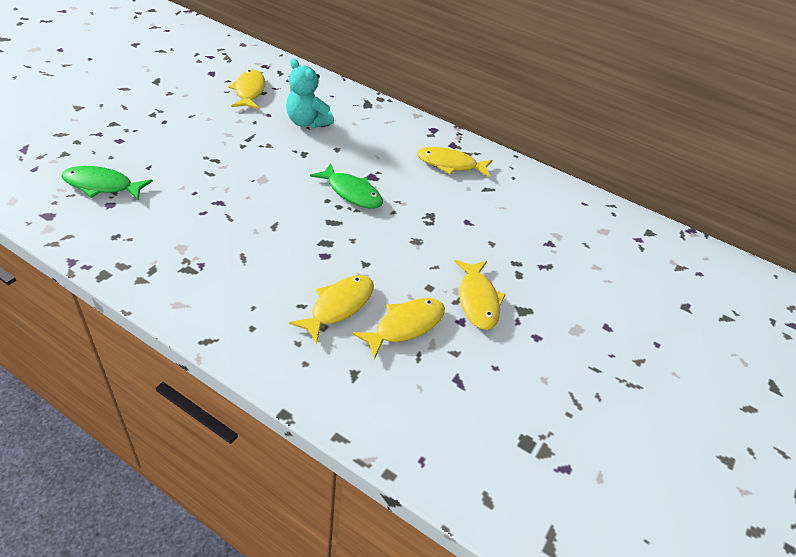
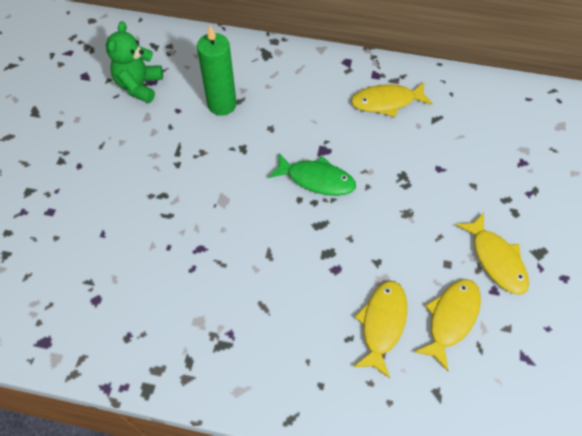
camera: 15 degrees left, 15 degrees up
green fish [61,166,153,200] -> none
yellow fish [228,70,265,109] -> green teddy bear [106,21,163,103]
turquoise teddy bear [286,58,334,128] -> green candle [197,25,236,115]

